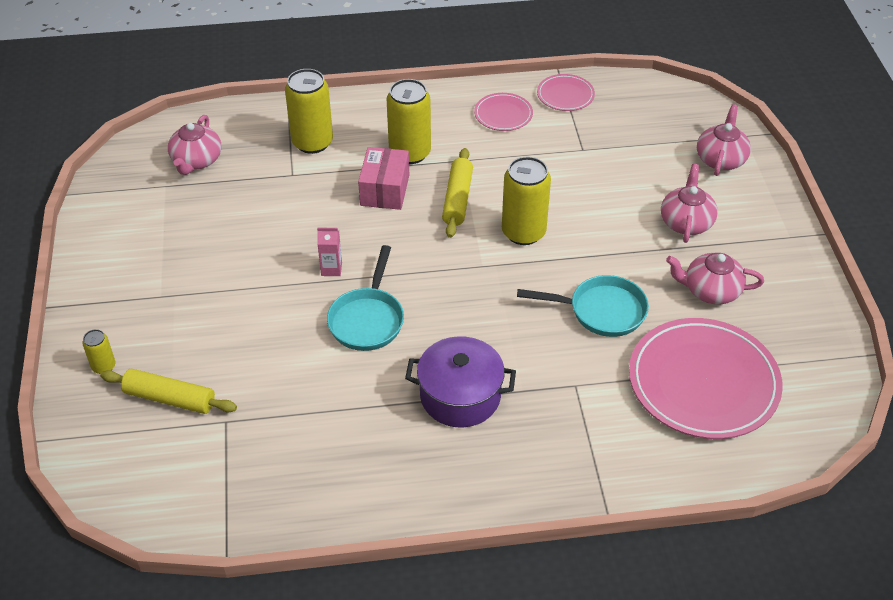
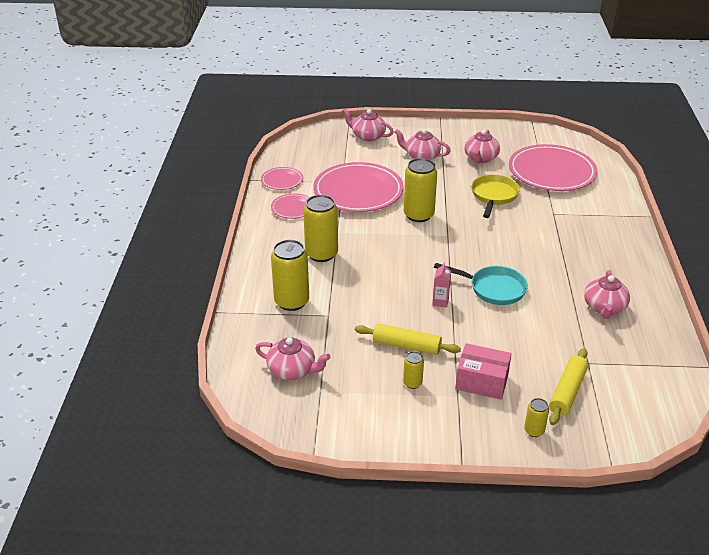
camera: 80 degrees left, 10 degrees down
pink box [358,147,409,210] -> pink box moved to [455,343,511,400]
purple pot [405,336,516,427] -> none
yellow rolling pin [442,148,473,238] -> yellow rolling pin moved to [355,323,461,355]
turquoise pan [517,275,649,337] -> yellow pan [471,174,520,218]
none -> pink plate [313,162,404,212]
none -> yellow can [403,351,424,389]
none -> pink teapot [584,270,630,319]

